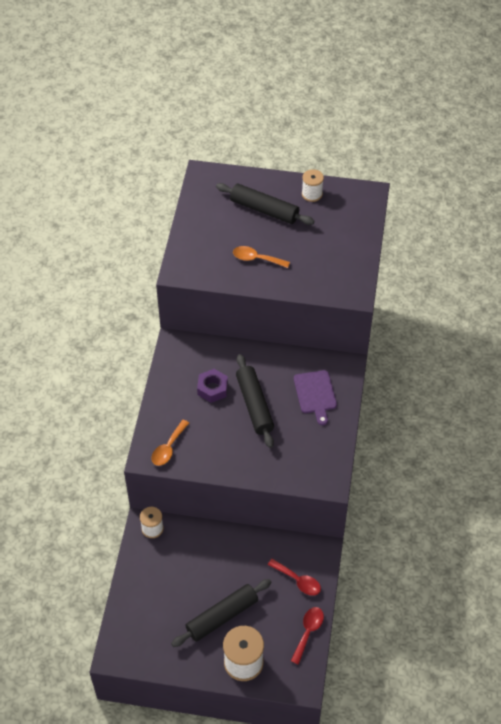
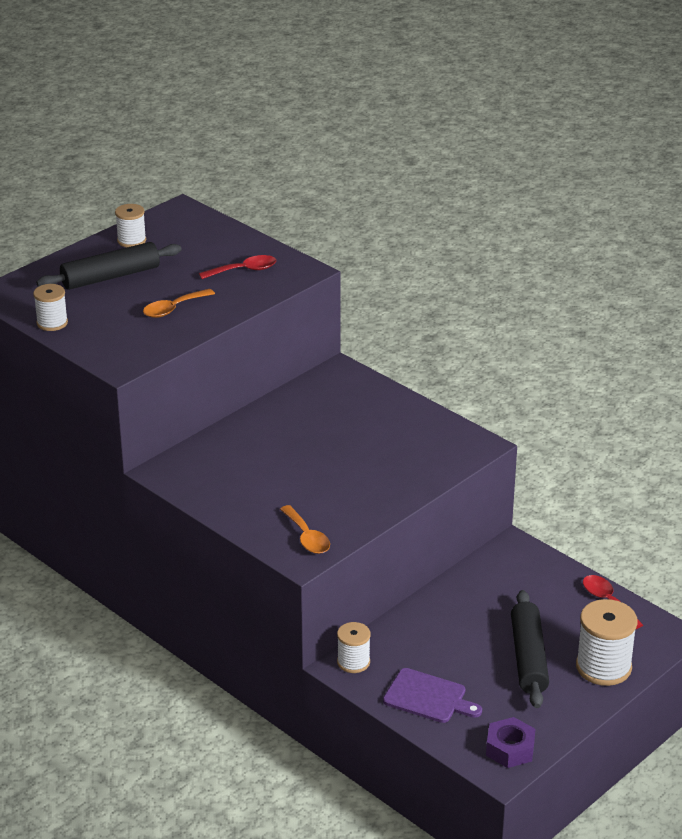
camera: 55 degrees left, 20 degrees down
purple nut [197,369,228,403] -> purple nut moved to [486,717,535,768]
black rolling pin [236,354,274,448] -> none
red spoon [268,559,321,596] -> red spoon moved to [199,255,276,279]
purple cutting board [294,370,337,425] -> purple cutting board moved to [383,668,482,723]
none -> white spool [33,284,68,331]

